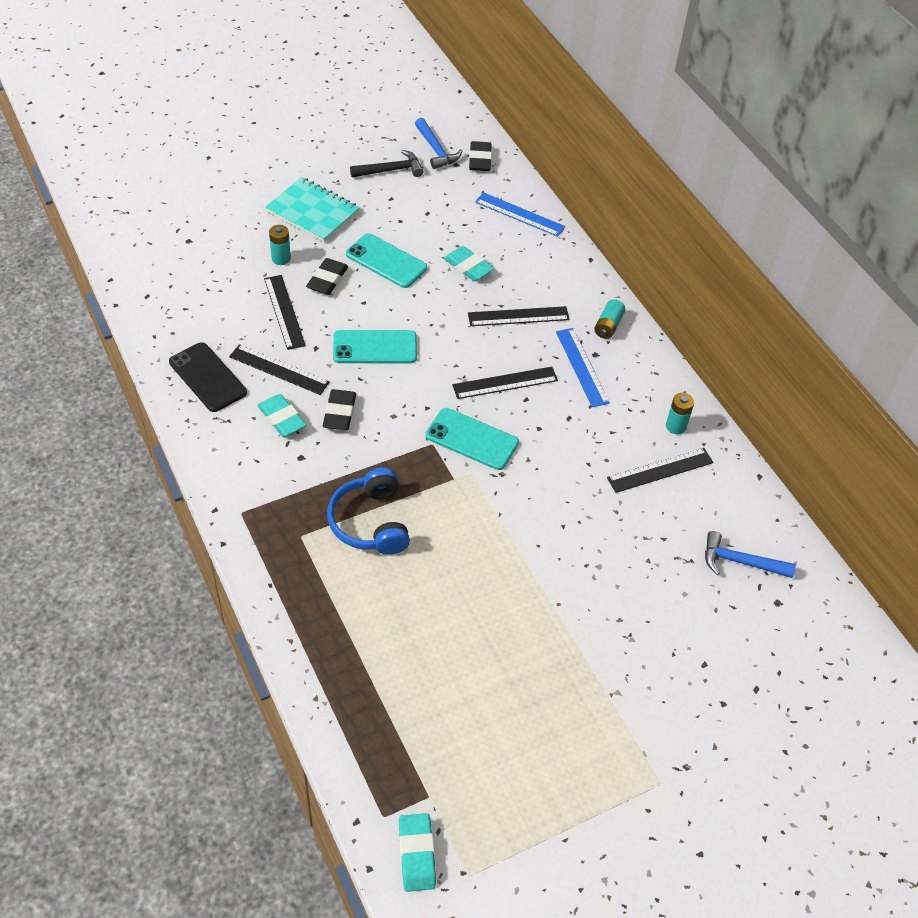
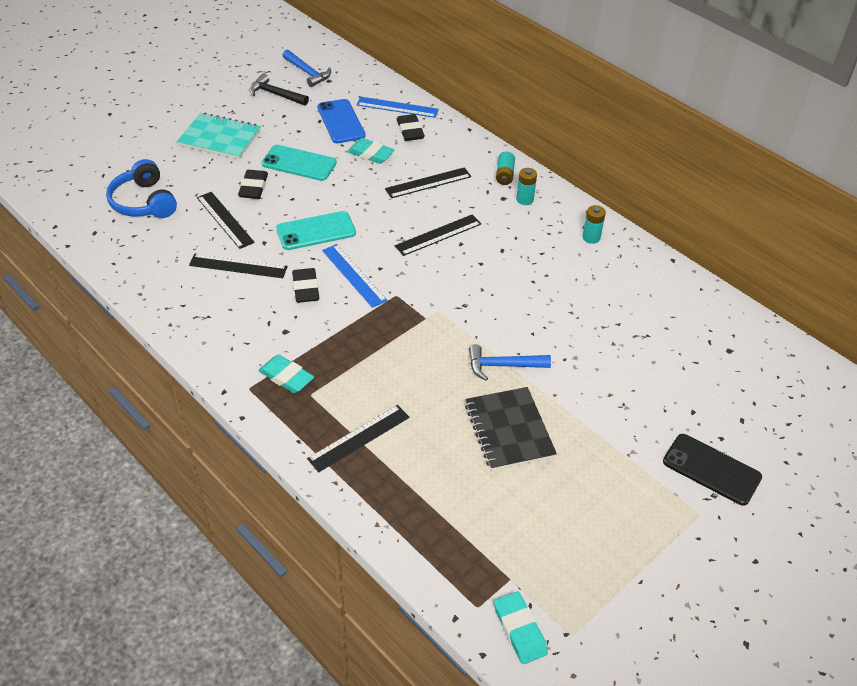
camera: 15 degrees left, 5 degrees down
black phone [169,342,247,412] -> black phone moved to [663,434,762,506]
turquoise eraser [257,394,306,437] -> turquoise eraser moved to [258,355,314,393]
turquoise battery [269,225,291,265] -> turquoise battery moved to [516,168,537,205]
blue headphones [327,468,410,555] -> blue headphones moved to [106,159,177,218]
black hammer [350,150,424,177] -> black hammer turned 120 degrees counterclockwise [249,74,309,106]
turquoise phone [425,408,519,470] -> none
black eraser [469,141,492,171] -> black eraser moved to [397,114,425,141]
blue ruler [556,328,610,407] -> blue ruler moved to [322,244,388,308]
black ruler [607,448,714,493] -> black ruler moved to [307,405,409,472]
blue hammer [705,531,796,578] -> blue hammer moved to [469,344,551,380]
none -> blue phone [317,99,366,143]
none -> black notebook [465,387,557,471]

